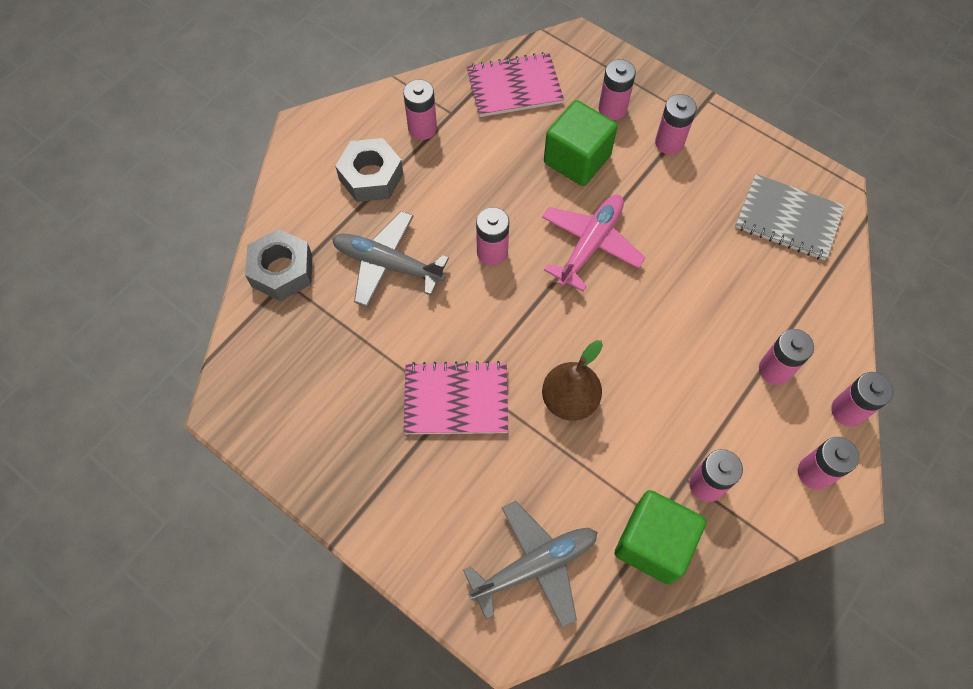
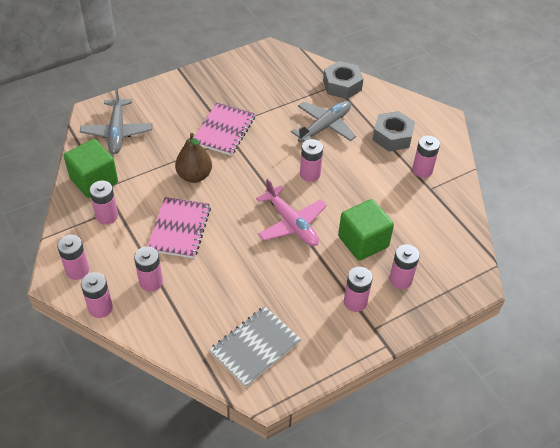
camera: 110 degrees right, 15 degrees down
pink notebook [467,52,564,117] -> pink notebook moved to [147,197,211,258]

